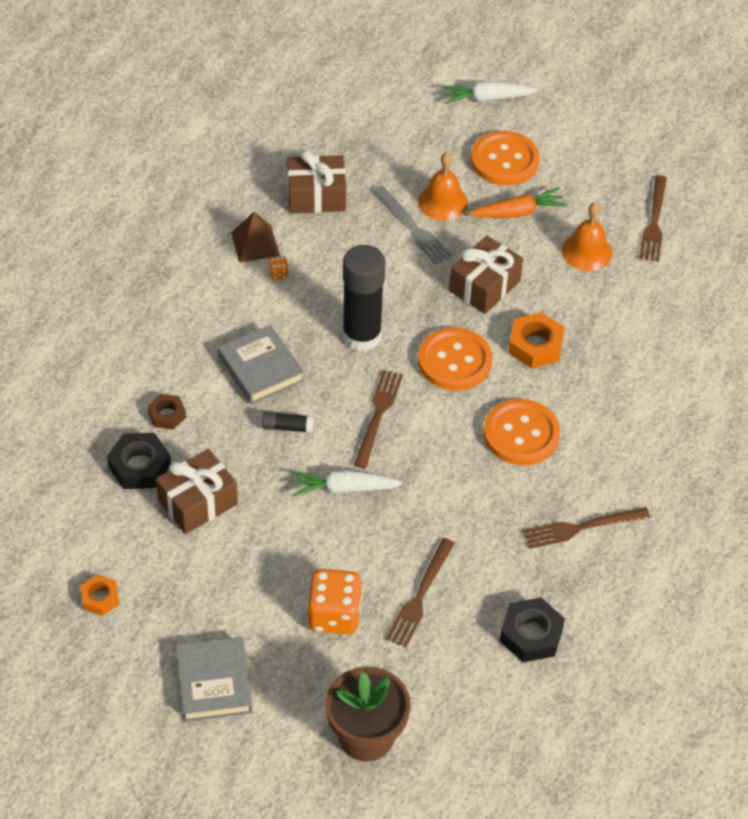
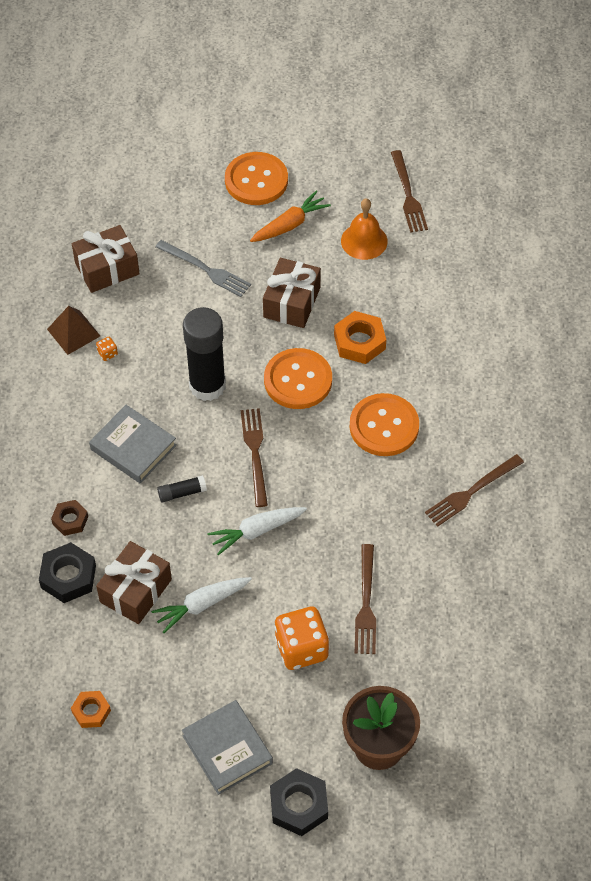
camera: 20 degrees left, 5 degrees up
orange bell [418,153,468,221] -> none
white carrot [442,81,537,104] -> white carrot moved to [151,577,252,633]
black nut [499,598,565,662] -> black nut moved to [270,768,328,836]

